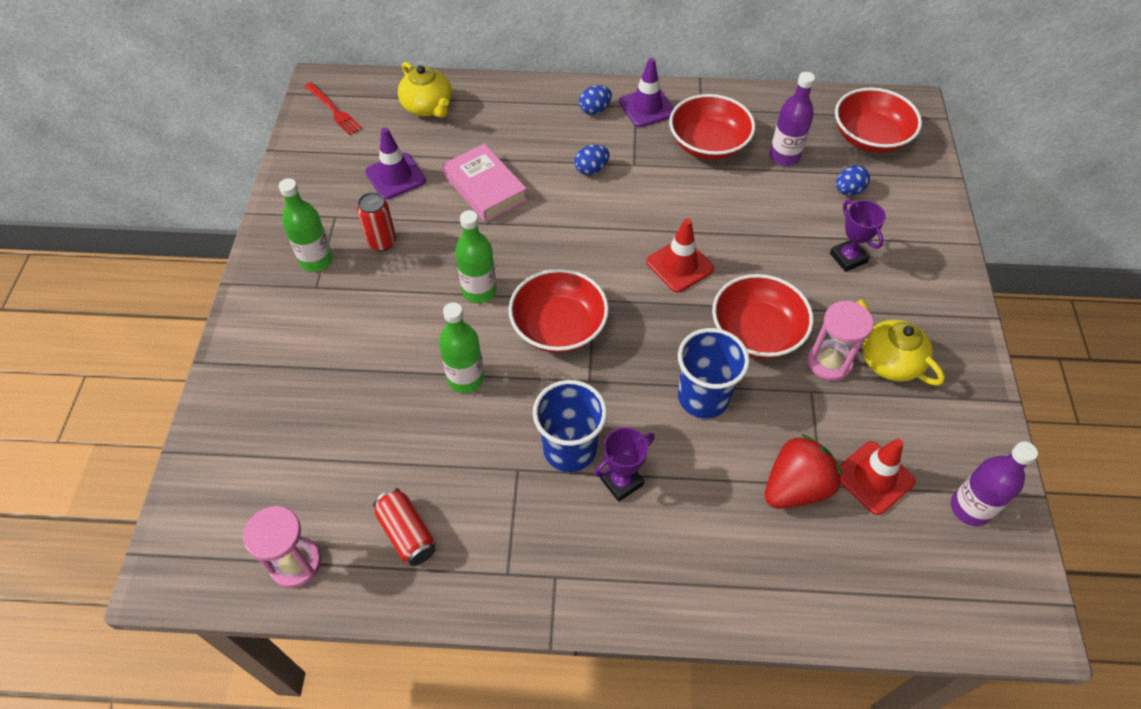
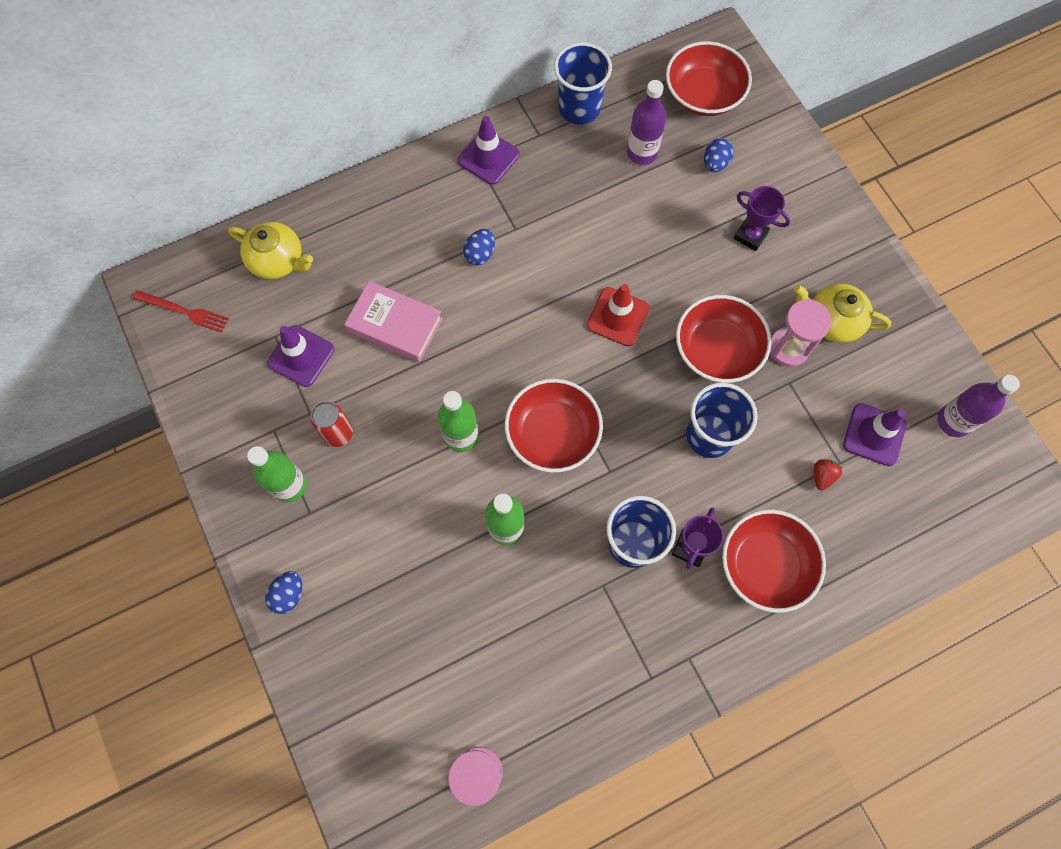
camera: 30 degrees left, 15 degrees up
red can [373,488,436,566] -> none
blue egg [579,85,612,115] -> blue egg moved to [265,571,302,614]
red bowl [669,94,755,160] -> red bowl moved to [722,510,826,613]
red strawberry [765,434,842,509] -> red strawberry [814,459,843,491], size x0.46
red traffic cone [839,439,916,515] -> purple traffic cone [843,403,907,466]
none -> blue cup [554,42,612,125]

